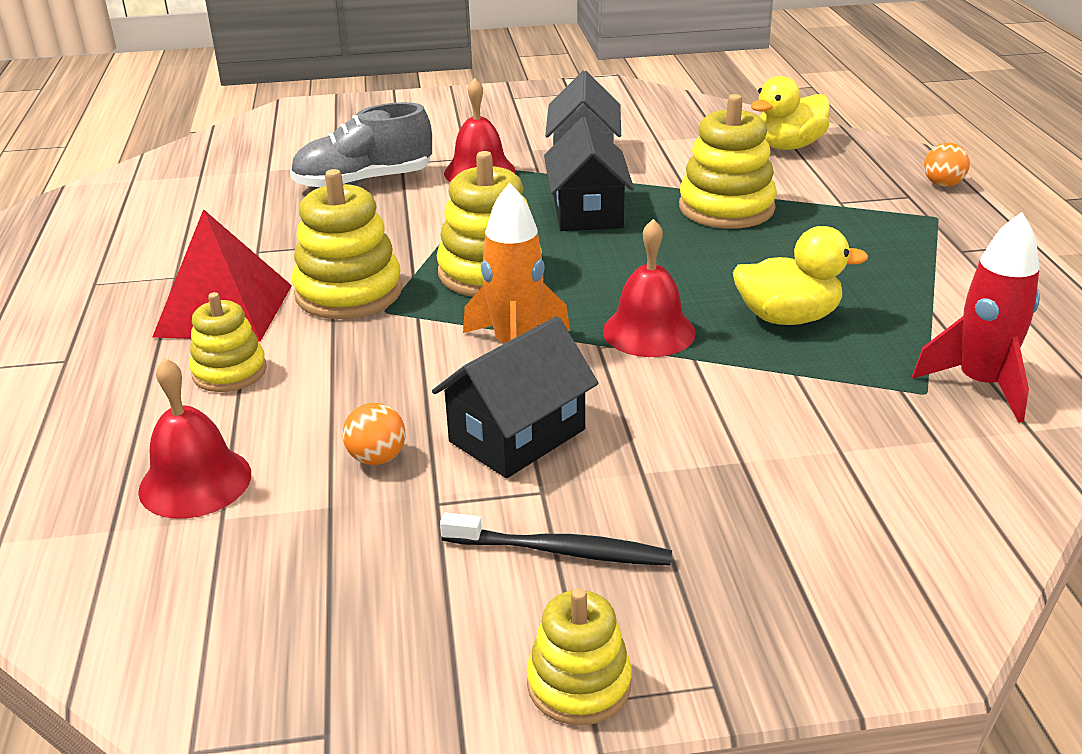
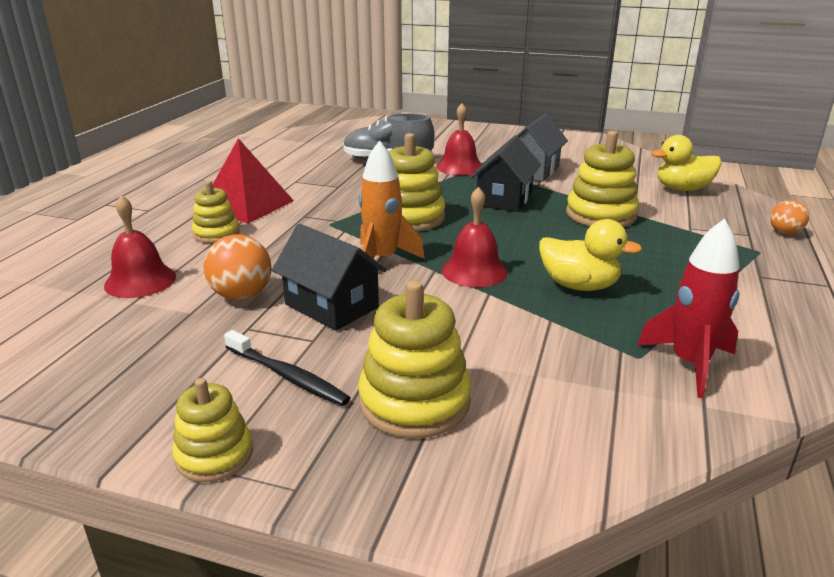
camera: 25 degrees right, 5 degrees down
yellow stacking toy [292,169,402,319] -> yellow stacking toy moved to [358,280,471,439]
orange ball [343,403,405,465] -> orange ball [204,234,272,300], size x1.59
black house [432,316,599,478] -> black house turned 60 degrees clockwise [272,224,387,331]

